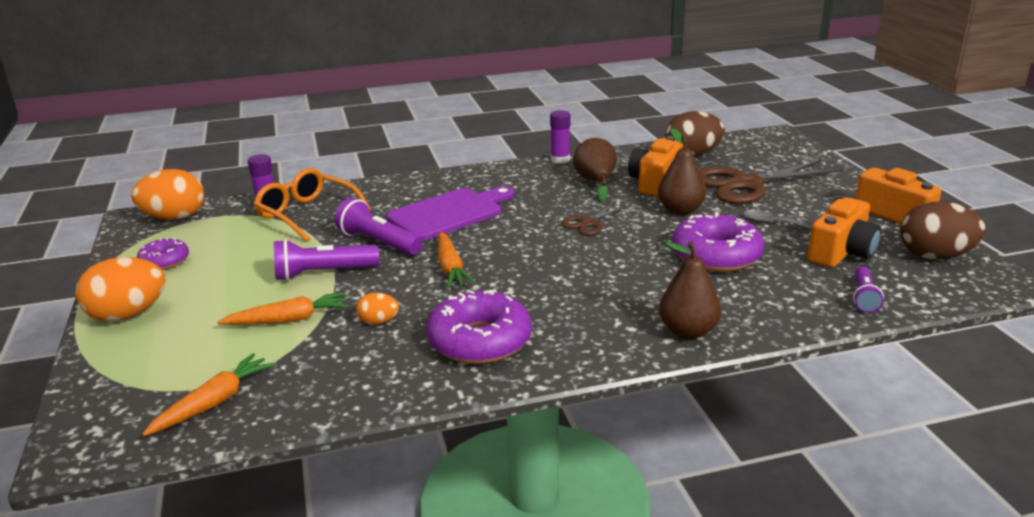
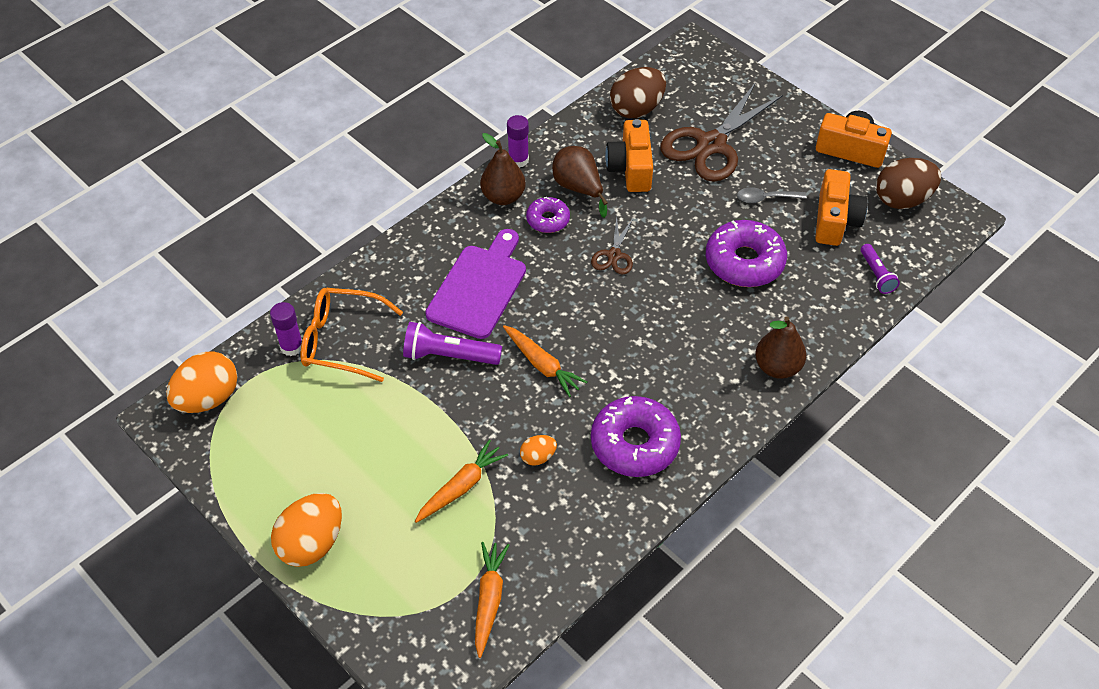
camera: 30 degrees left, 25 degrees up
purple donut [137,238,189,270] -> purple donut moved to [526,197,570,233]
purple flashlight [274,239,379,281] -> none
brown pear [658,128,706,215] -> brown pear moved to [480,133,526,205]

